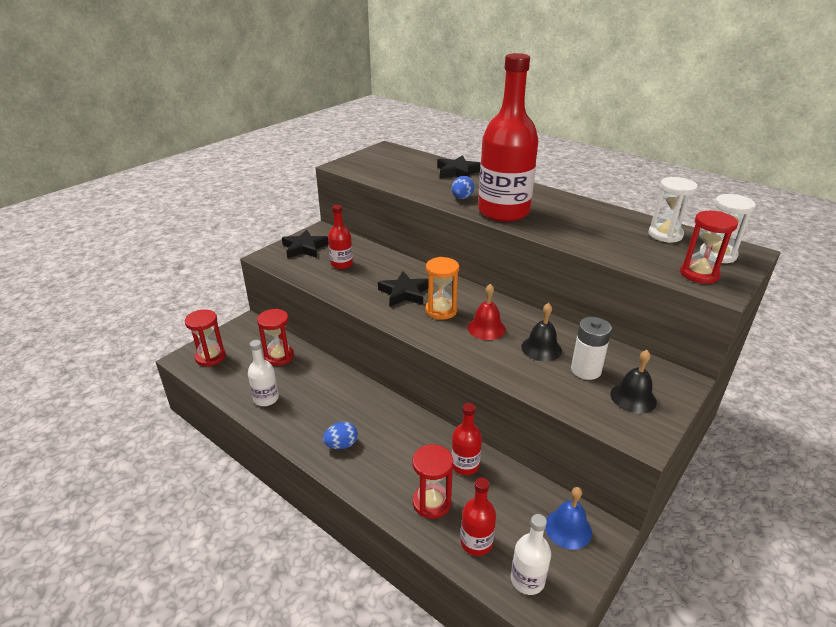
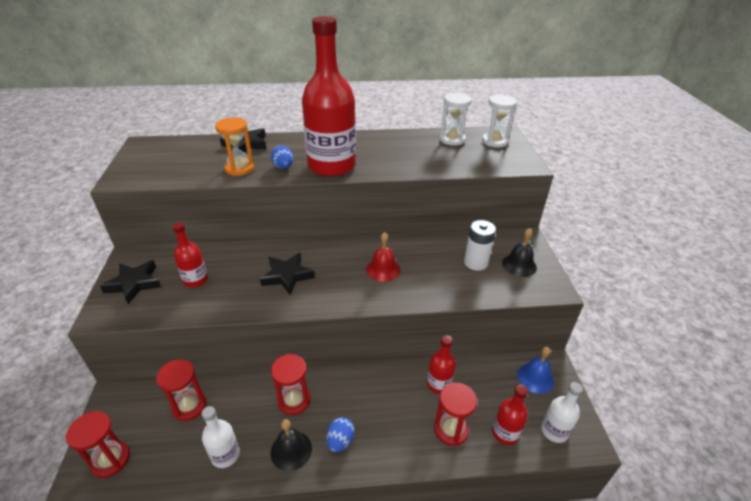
camera: 45 degrees left, 5 degrees up
orange hourglass [425,257,459,320] -> orange hourglass moved to [215,117,254,176]
black bell [521,303,562,361] -> black bell moved to [271,419,312,471]
red hourglass [680,211,738,284] -> red hourglass moved to [271,354,311,415]

